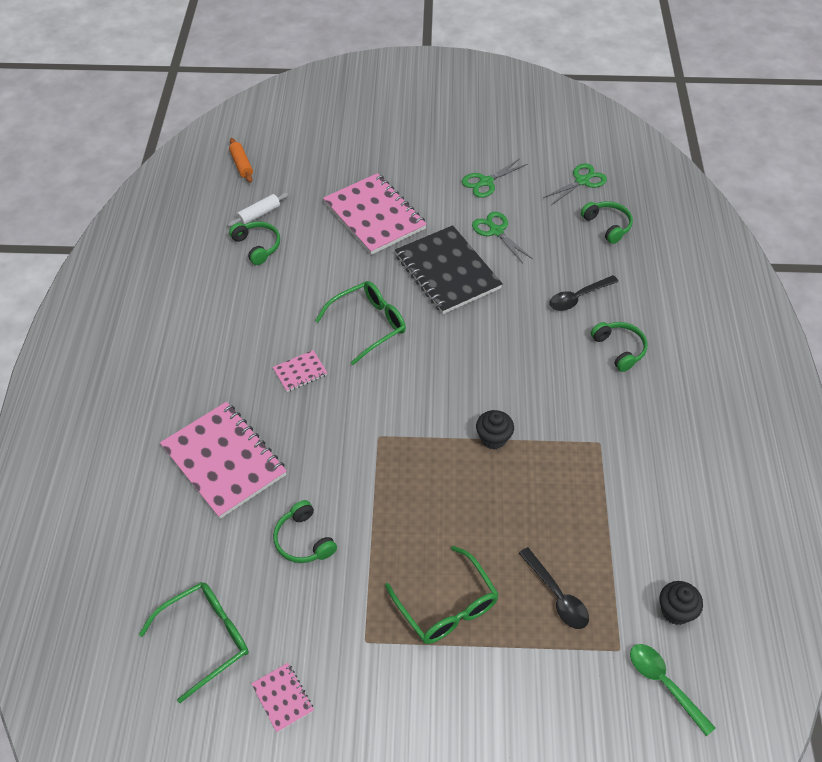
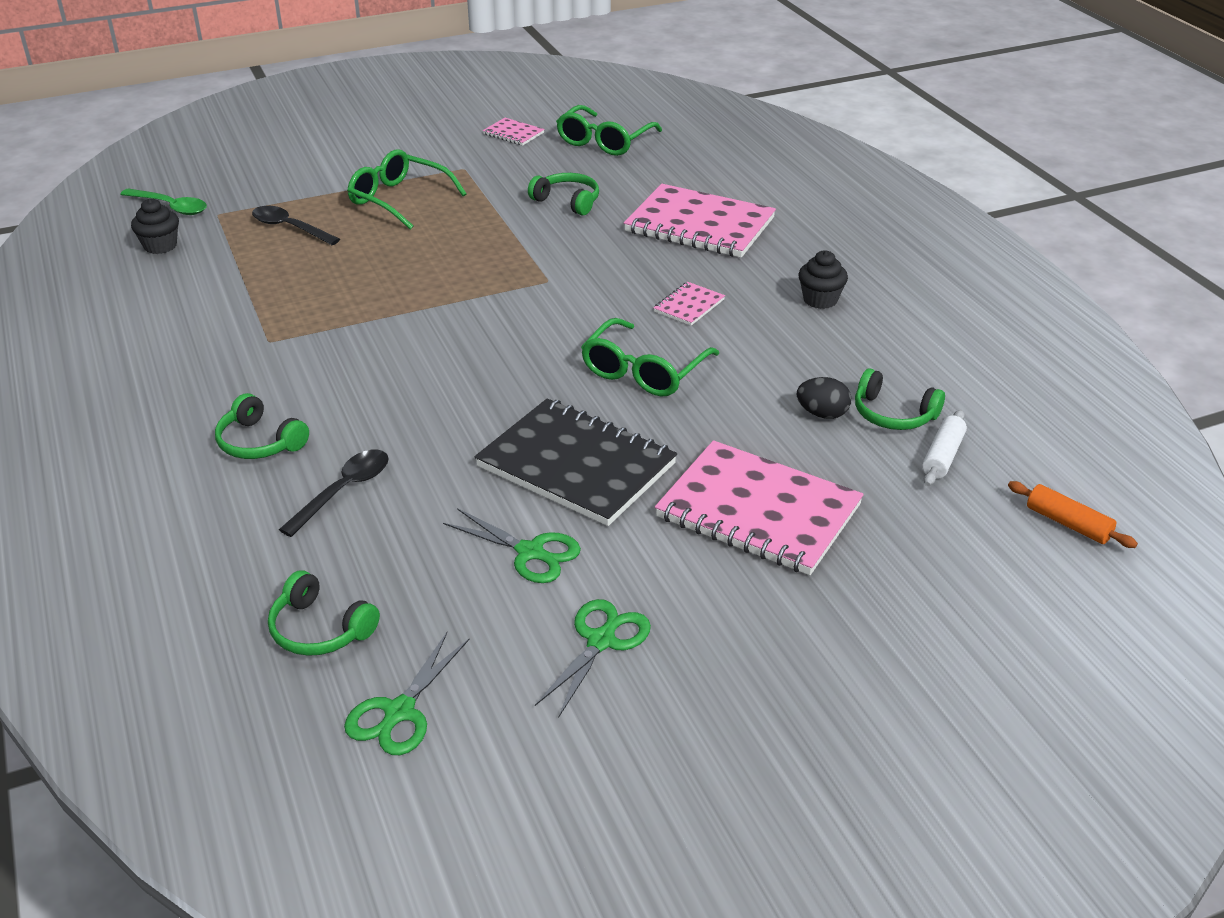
camera: 155 degrees right, 15 degrees down
black cupcake [476,410,514,450] -> black cupcake moved to [798,250,848,309]
none -> black egg [797,377,851,419]

